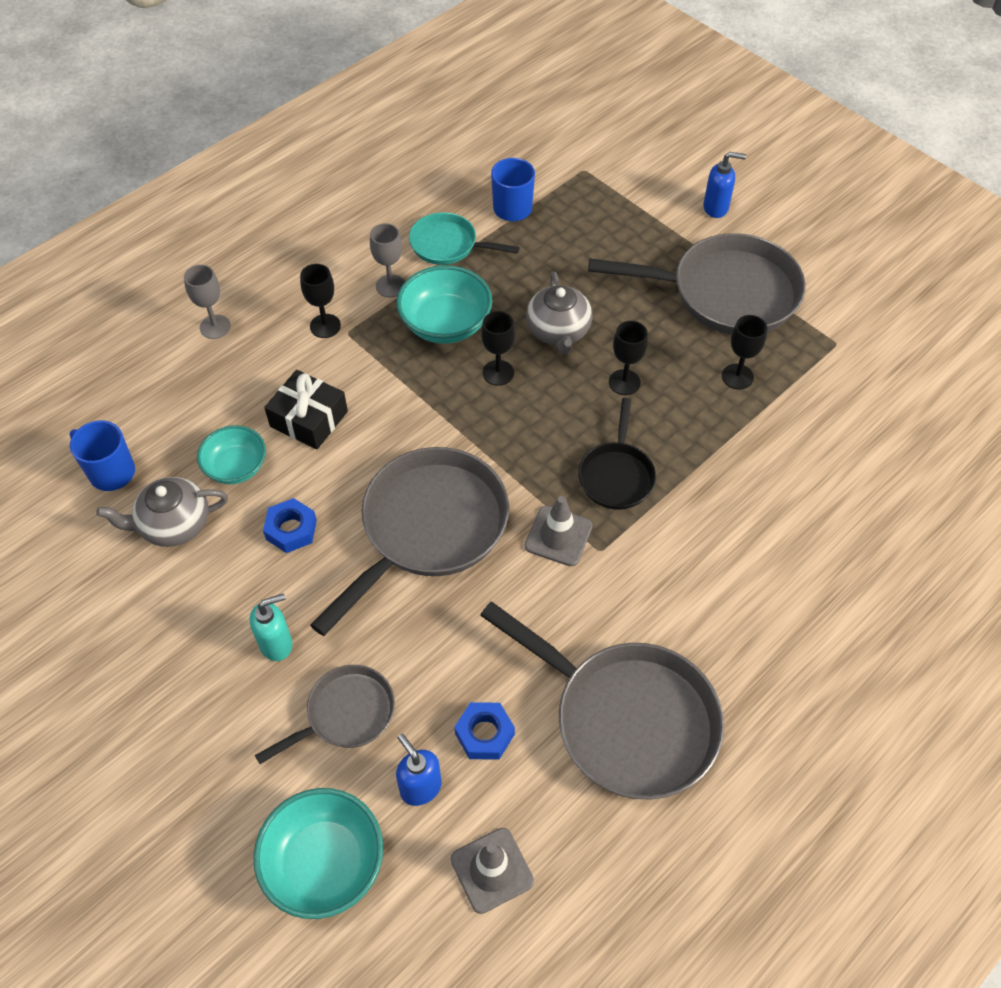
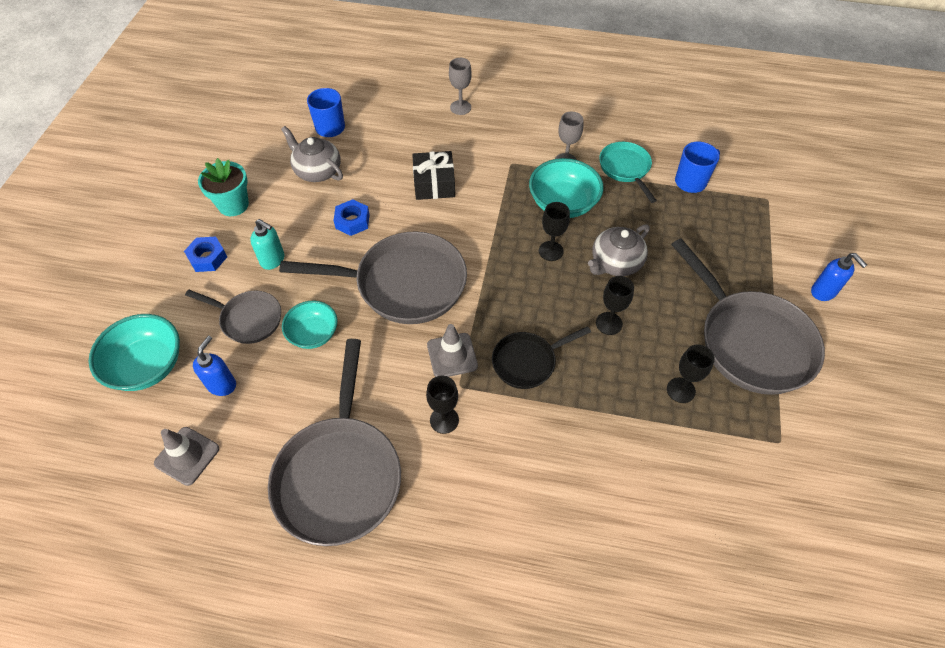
camera: 55 degrees right, 0 degrees up
turquoise bowl [197,425,266,484] -> turquoise bowl moved to [282,301,338,349]
black goblet [300,264,341,338] -> black goblet moved to [426,375,459,434]
blue nut [454,702,515,760] -> blue nut moved to [184,237,227,272]
none -> turquoise flower pot [198,158,249,216]

